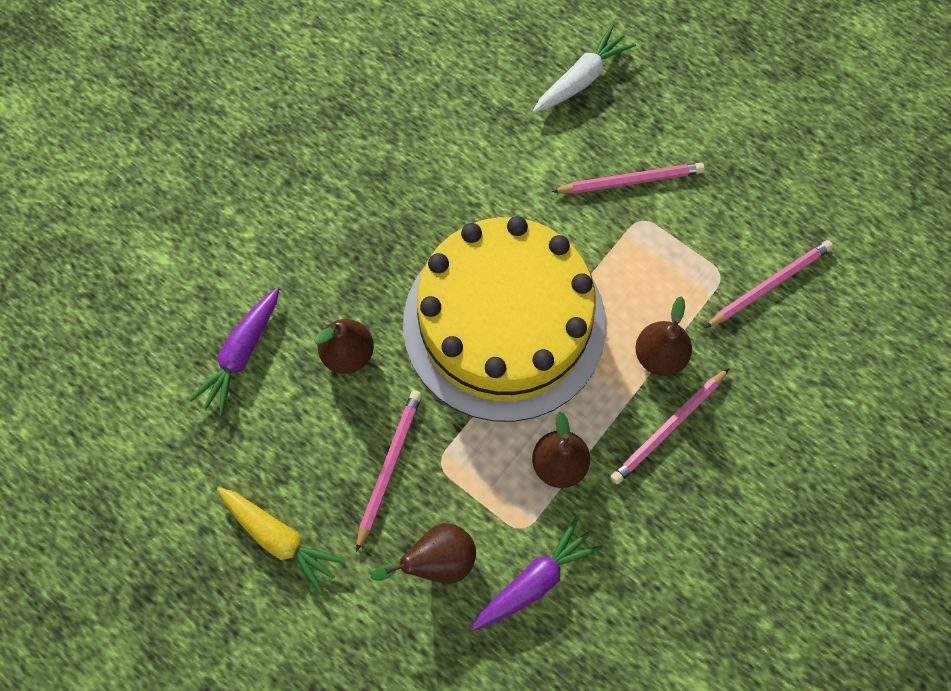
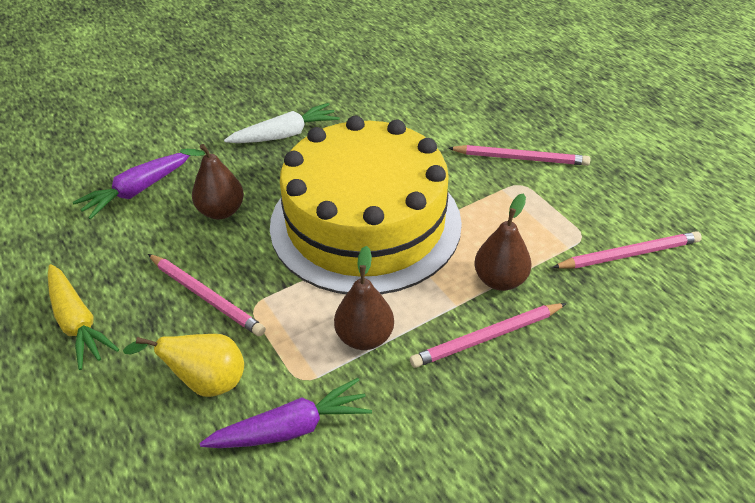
camera: 20 degrees right, 25 degrees down
pink pencil [356,390,422,552] -> pink pencil turned 90 degrees clockwise [148,254,266,336]
brown pear [370,523,476,584] -> yellow pear [123,334,244,397]
white carrot [533,25,636,113] -> white carrot moved to [224,103,340,143]

